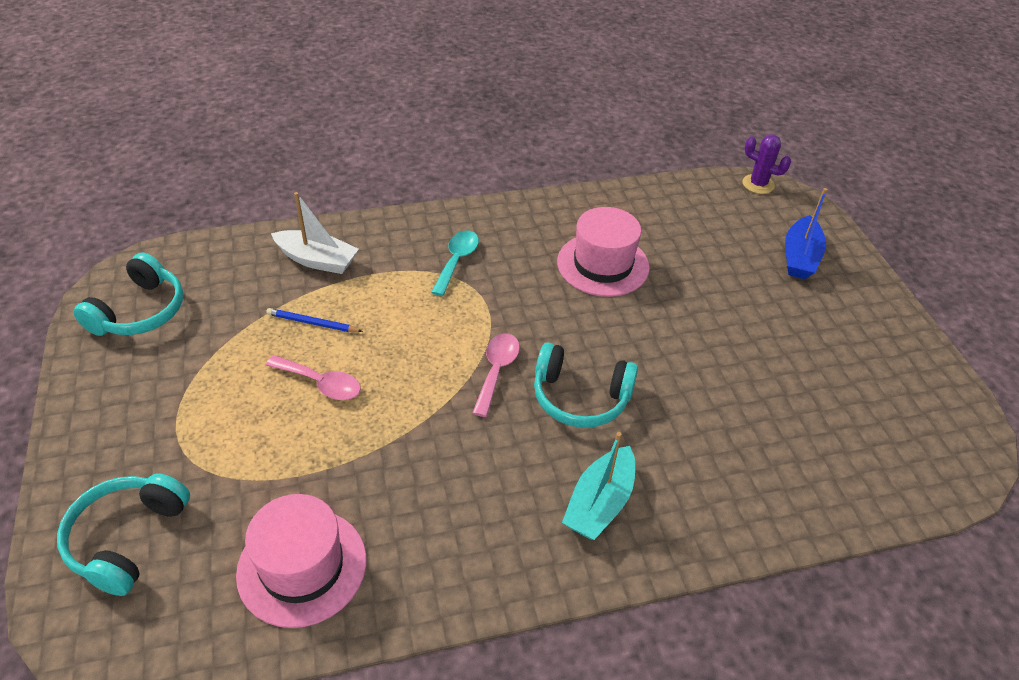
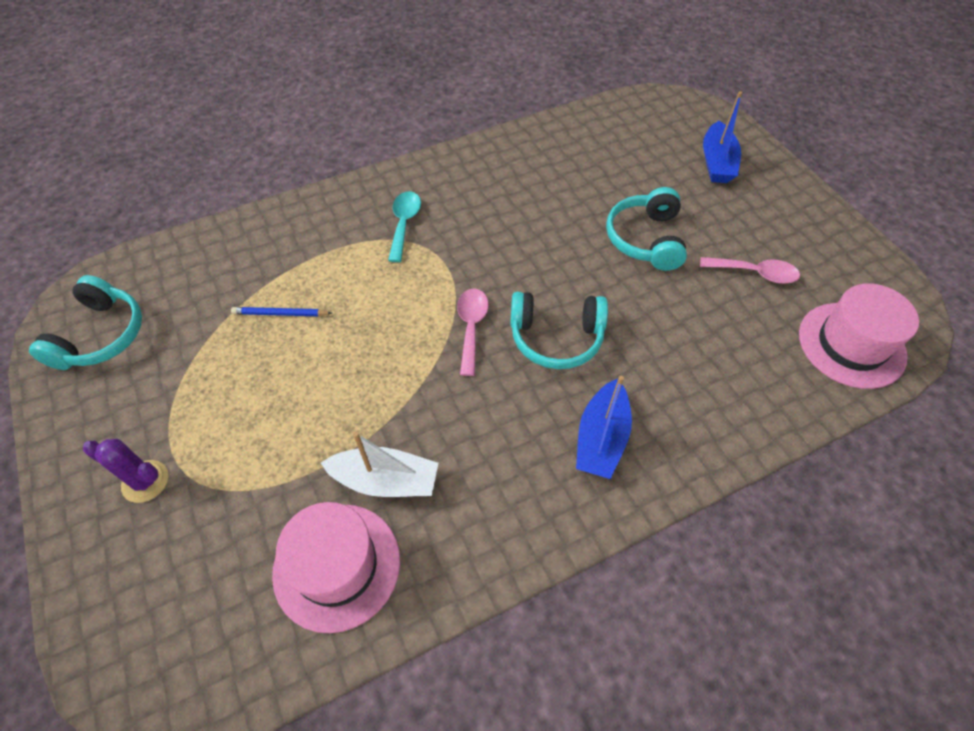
camera: 10 degrees left, 10 degrees up
turquoise headphones [57,473,190,596] -> turquoise headphones moved to [606,187,687,271]
pink spoon [266,355,361,400] -> pink spoon moved to [700,257,800,284]
white boat [271,192,359,274] -> white boat moved to [321,432,438,497]
pink hat [557,207,650,297] -> pink hat moved to [799,283,919,389]
turquoise boat [562,432,635,540] -> blue boat [576,376,632,479]
purple cactus [742,134,791,194] -> purple cactus moved to [83,439,168,503]

